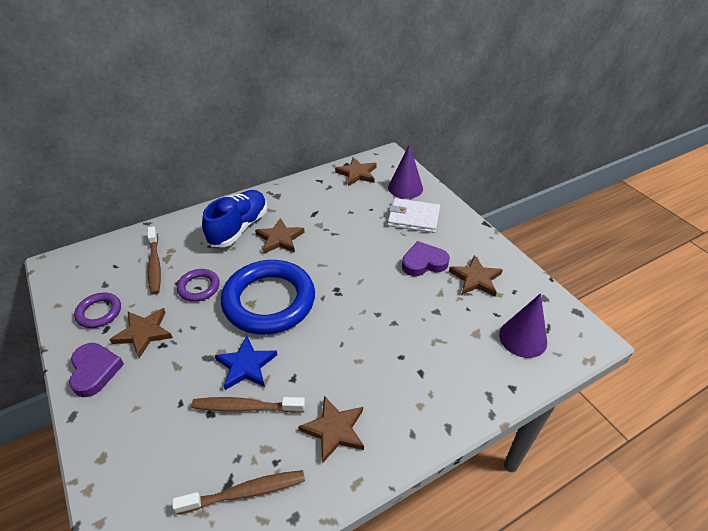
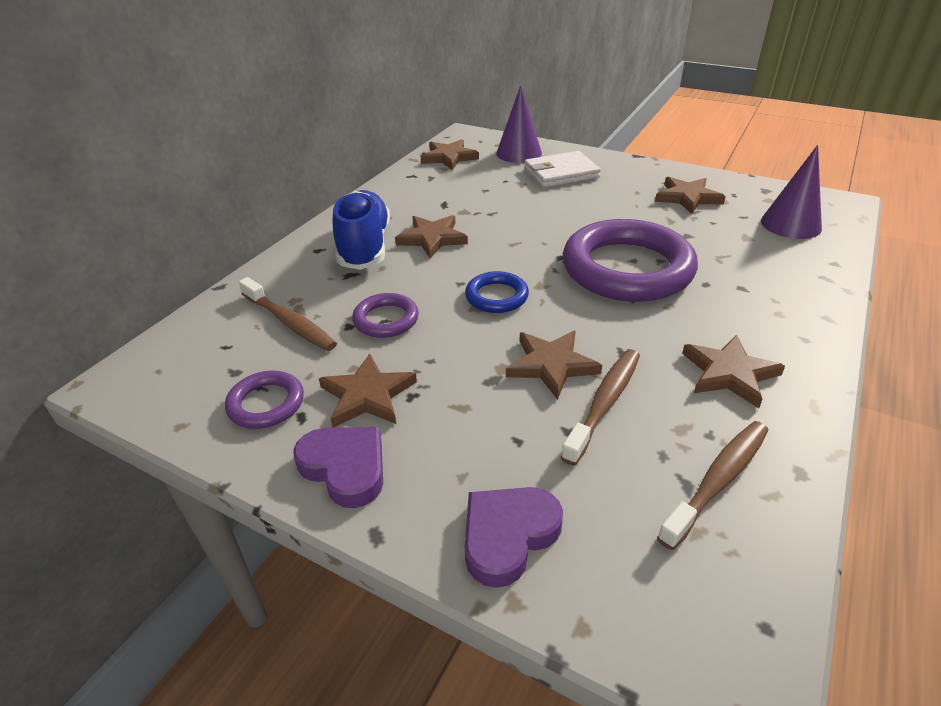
camera: 30 degrees left, 5 degrees down
brown toothbrush [191,397,305,413] -> brown toothbrush turned 150 degrees clockwise [561,349,640,466]
blue star [215,336,277,390] -> brown star [506,331,602,400]
blue ring [221,260,315,334] -> blue ring [465,271,529,313], size x0.46
purple heart [402,241,450,276] -> purple heart moved to [465,487,563,588]
none -> purple ring [563,219,698,302]

